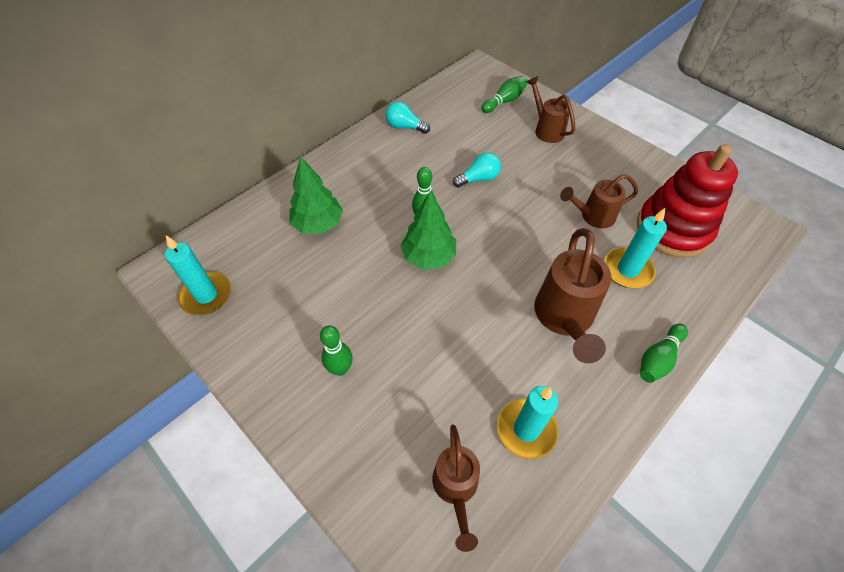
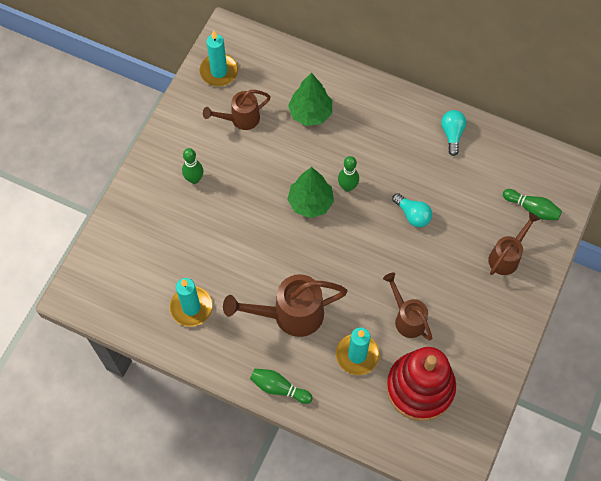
camera: 70 degrees right, 10 degrees up
brown watering can [432,424,480,552] -> brown watering can moved to [203,90,271,130]

